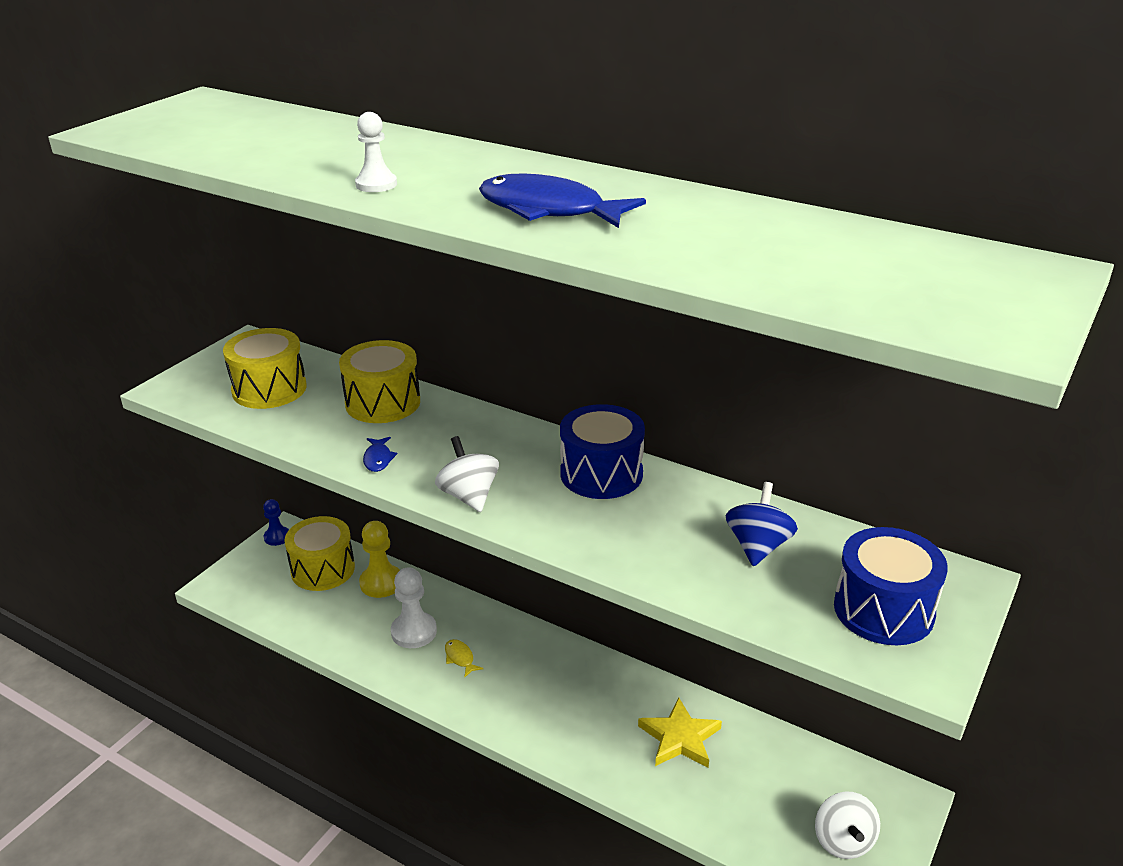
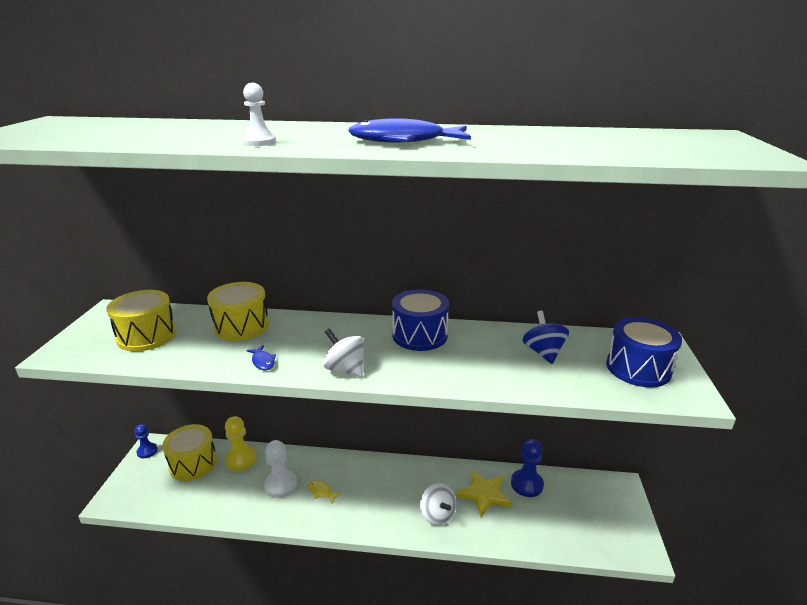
camera: 25 degrees left, 5 degrees down
white spinning top [815,792,880,859] -> white spinning top moved to [420,483,456,526]
none -> blue pawn [511,439,544,497]

